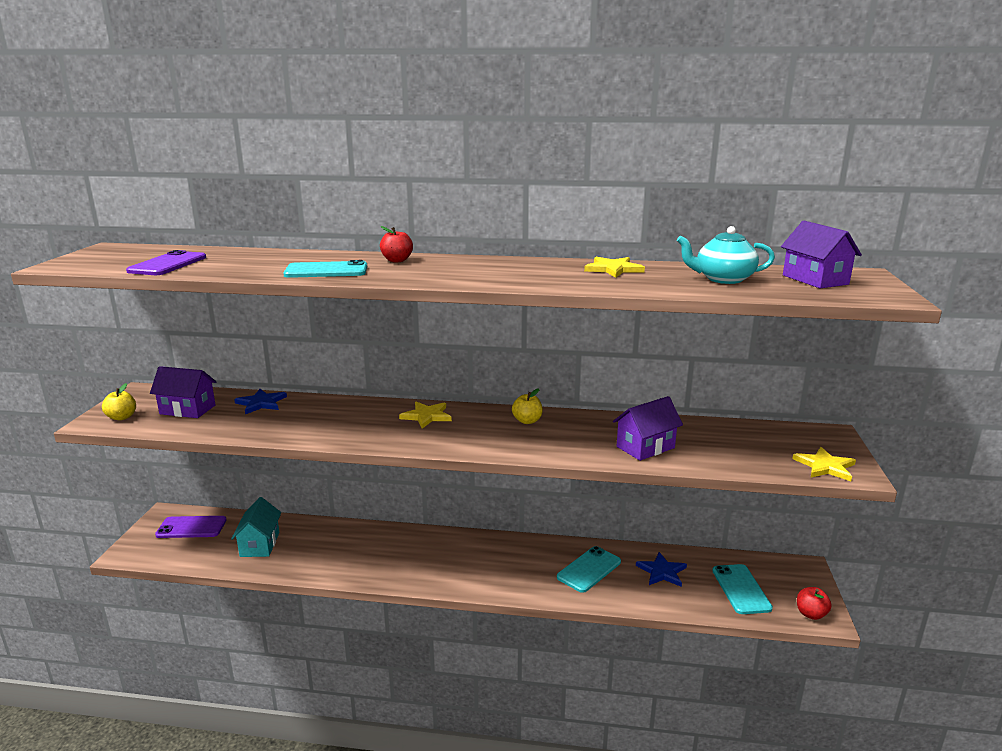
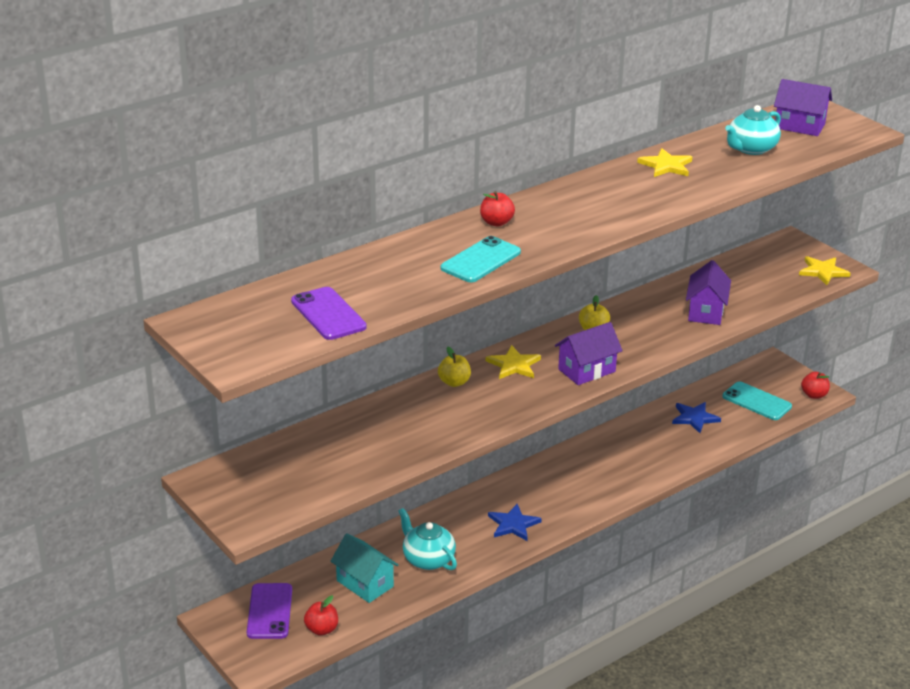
camera: 45 degrees left, 10 degrees up
yellow apple [102,383,136,420] -> yellow apple moved to [438,347,471,387]
purple house [150,366,216,418] -> purple house moved to [555,322,623,385]
purple phone [155,516,227,538] -> purple phone turned 45 degrees counterclockwise [247,583,292,639]
blue star [234,389,287,414] -> blue star moved to [488,504,542,541]
turquoise phone [557,546,621,593] -> none
none -> red apple [304,595,338,636]
none -> turquoise teapot [399,508,457,570]

